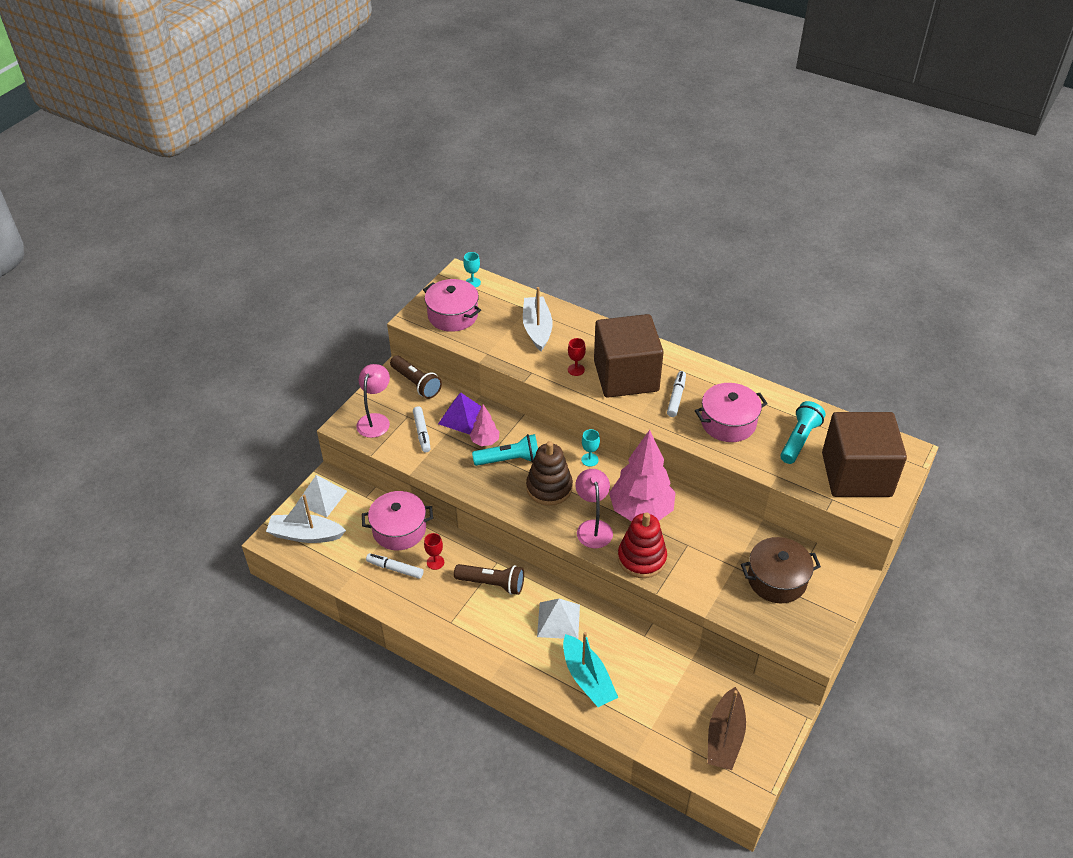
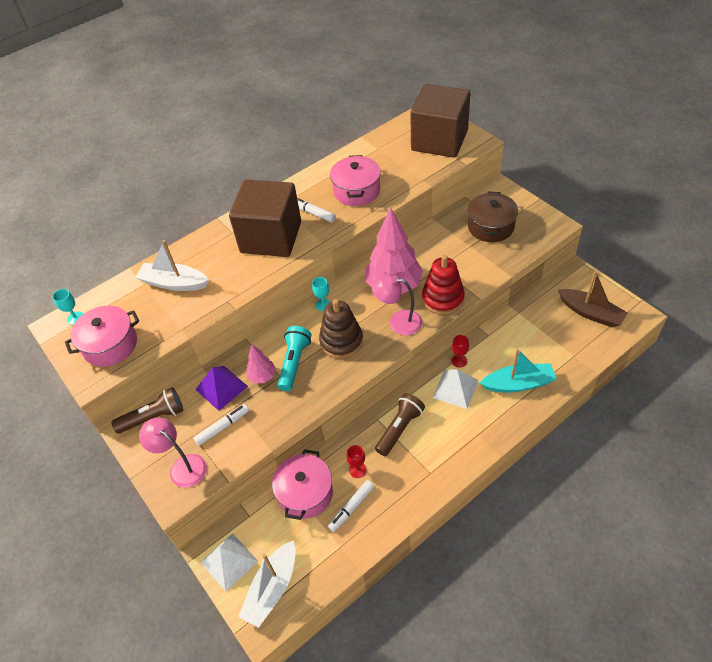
camera: 65 degrees left, 5 degrees up
white marker [413,406,430,452] -> white marker turned 45 degrees counterclockwise [194,404,249,446]
red goblet [568,338,586,376] -> red goblet moved to [451,335,469,368]
turquoise flashlight [780,401,825,464] -> none

